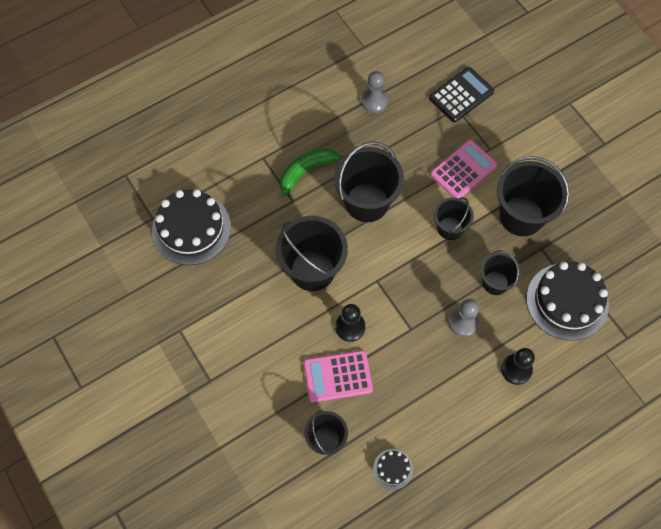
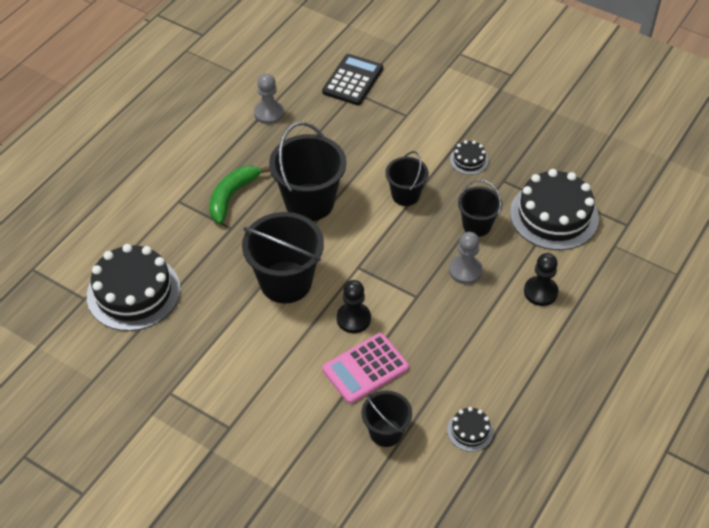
camera: 25 degrees left, 15 degrees down
pink calculator [430,140,498,198] -> none
black bucket [497,156,569,236] -> black cake [450,140,489,175]

